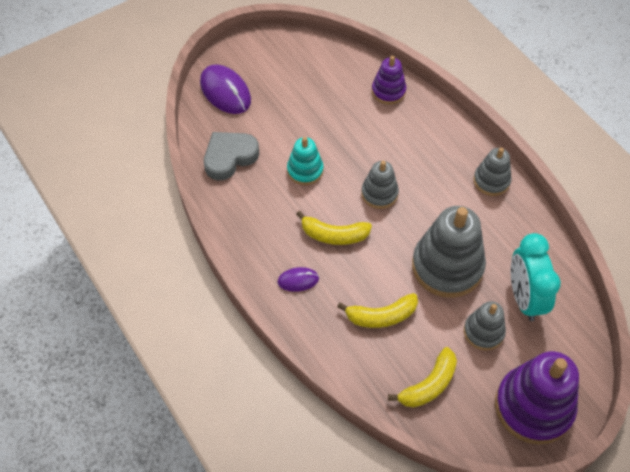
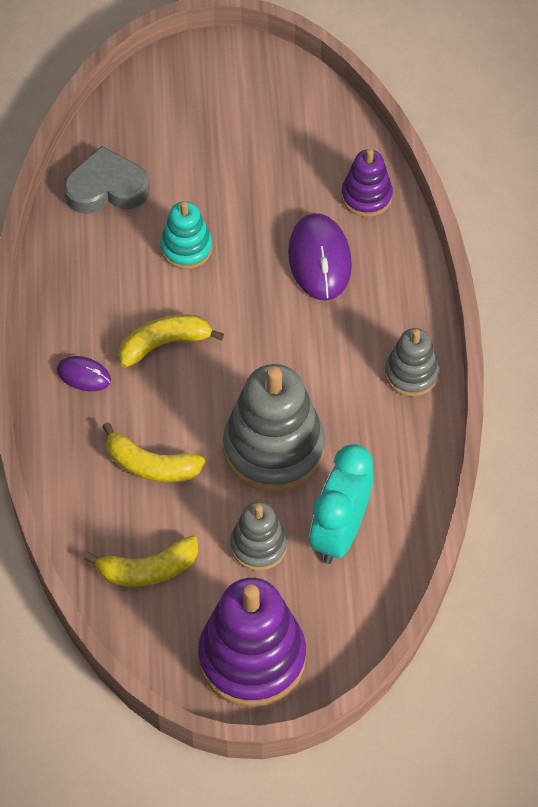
camera: 30 degrees right, 0 degrees up
purple mouse [200,64,251,114] -> purple mouse moved to [288,213,352,300]
yellow banana [296,211,372,245] -> yellow banana turned 120 degrees clockwise [119,314,224,367]
grey stacking toy [361,161,399,209] -> none

